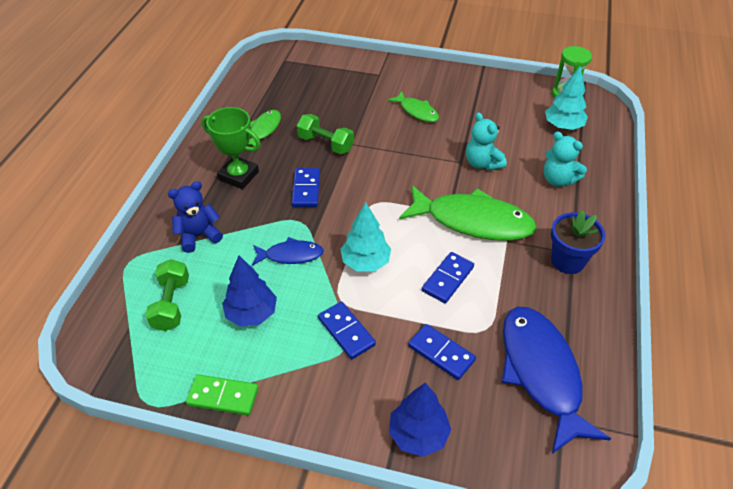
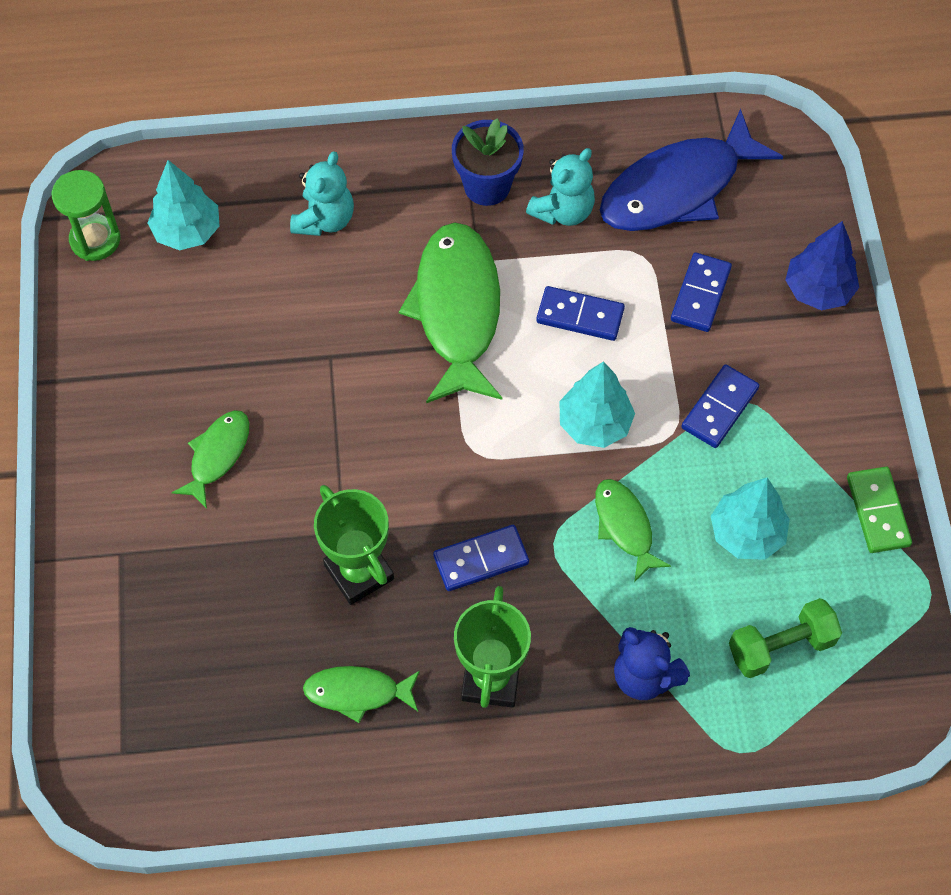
camera: 110 degrees left, 15 degrees up
blue tree [222,255,277,327] -> turquoise tree [711,478,790,560]
blue fish [252,237,324,266] -> green fish [595,479,671,582]
green dumbbell [297,114,354,154] -> green trophy [314,485,394,605]
turquoise teddy bear [466,112,507,171] -> turquoise teddy bear moved to [526,148,595,226]

